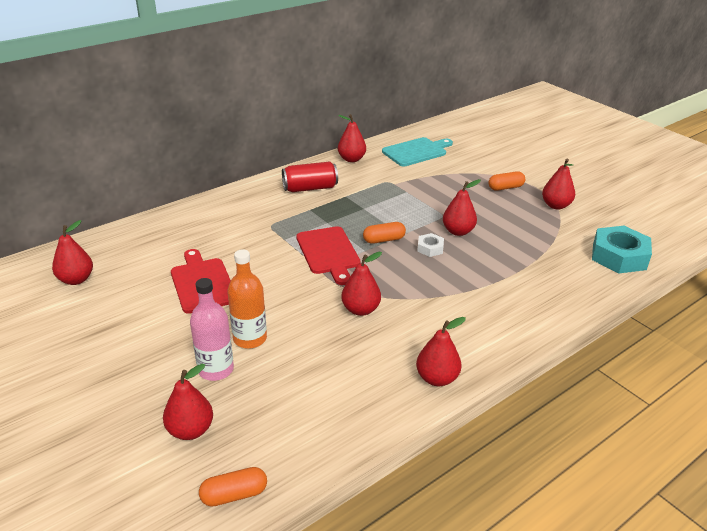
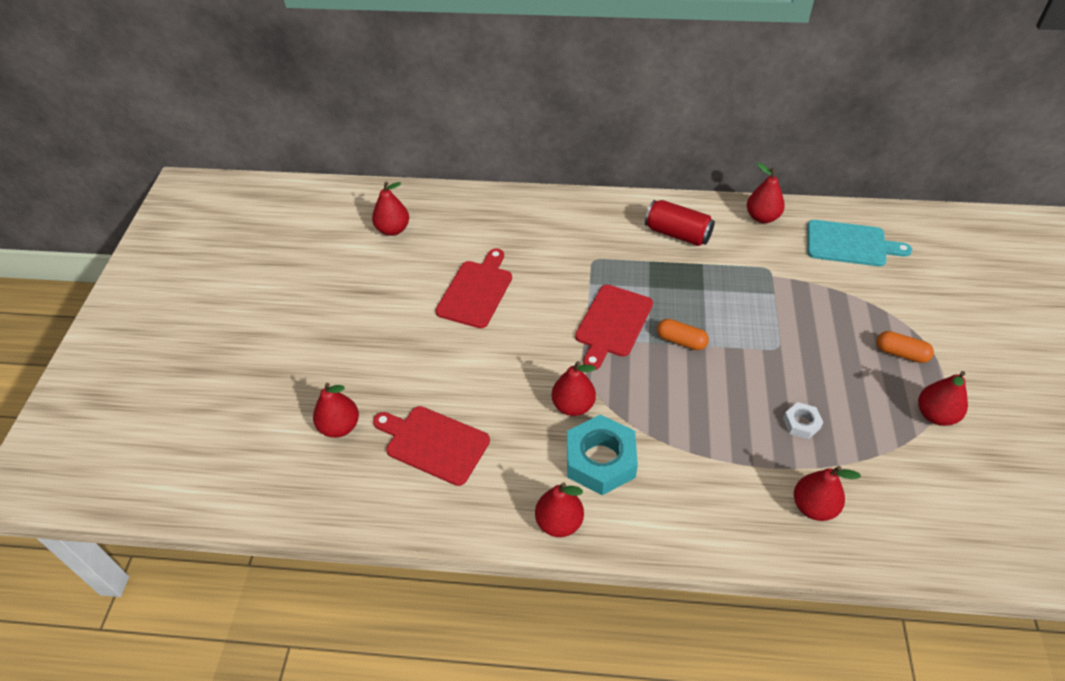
camera: 45 degrees right, 15 degrees up
pink bottle [190,278,234,381] -> none
orange capsule [199,467,267,507] -> none
orange bottle [228,249,267,349] -> none
white nut [417,233,444,257] -> white nut moved to [783,402,823,439]
red pear [443,179,481,236] -> red pear moved to [794,466,861,521]
turquoise nut [592,226,652,273] -> turquoise nut moved to [567,414,638,495]
none -> red cutting board [373,406,490,486]

